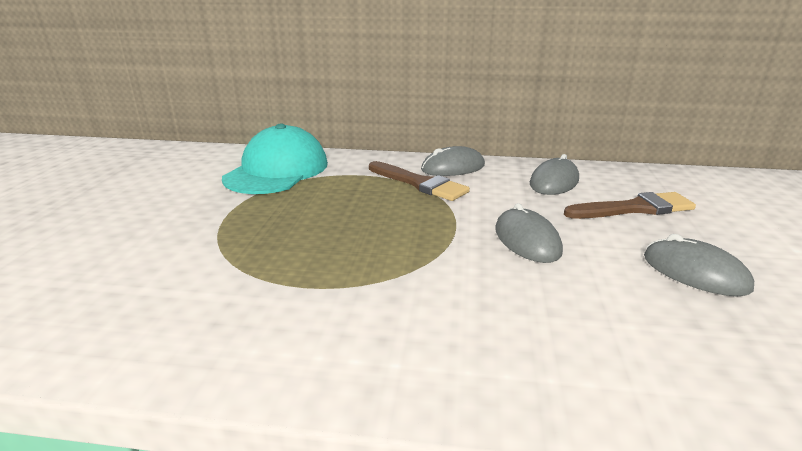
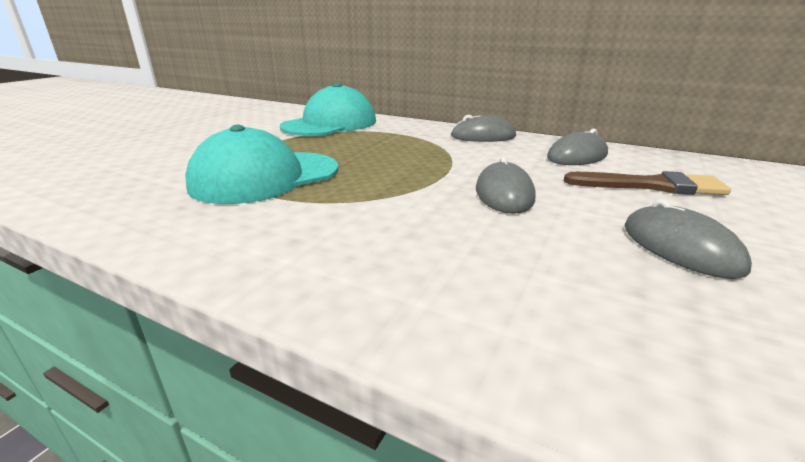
camera: 20 degrees right, 0 degrees up
brown brush [369,161,470,201] -> none
none -> turquoise cap [185,125,338,204]

